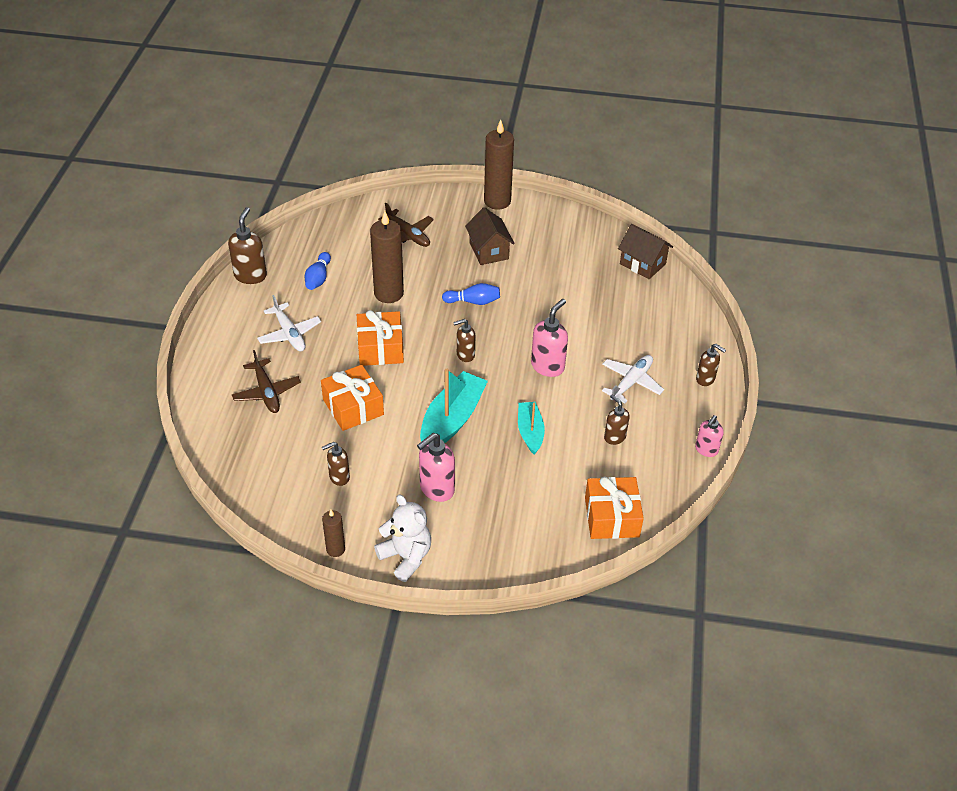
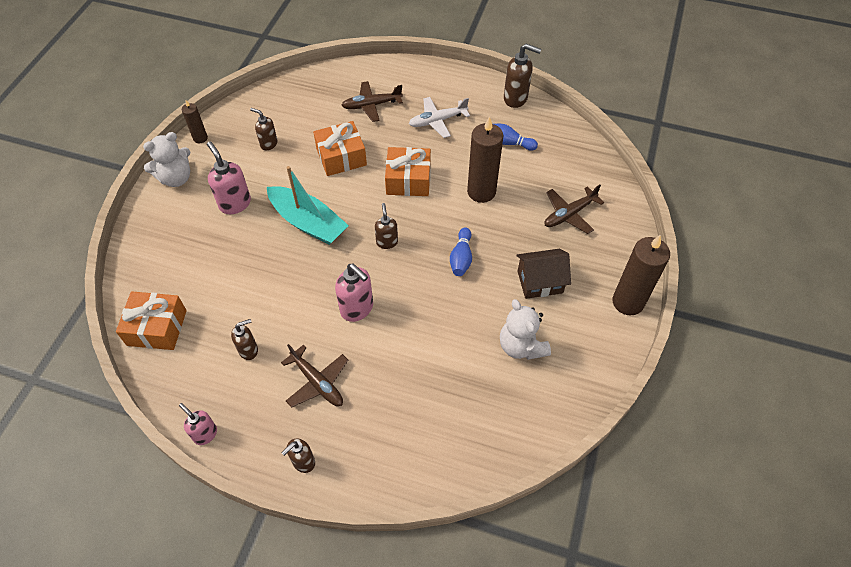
camera: 100 degrees right, 10 degrees up
brown soap dispenser [322,442,350,486] -> brown soap dispenser turned 45 degrees counterclockwise [250,108,277,150]
turquoise boat [518,402,545,455] -> none
white plane [602,355,664,404] -> brown plane [281,344,348,408]
brown house [618,224,673,279] -> none
none -> white teddy bear [500,299,551,360]

